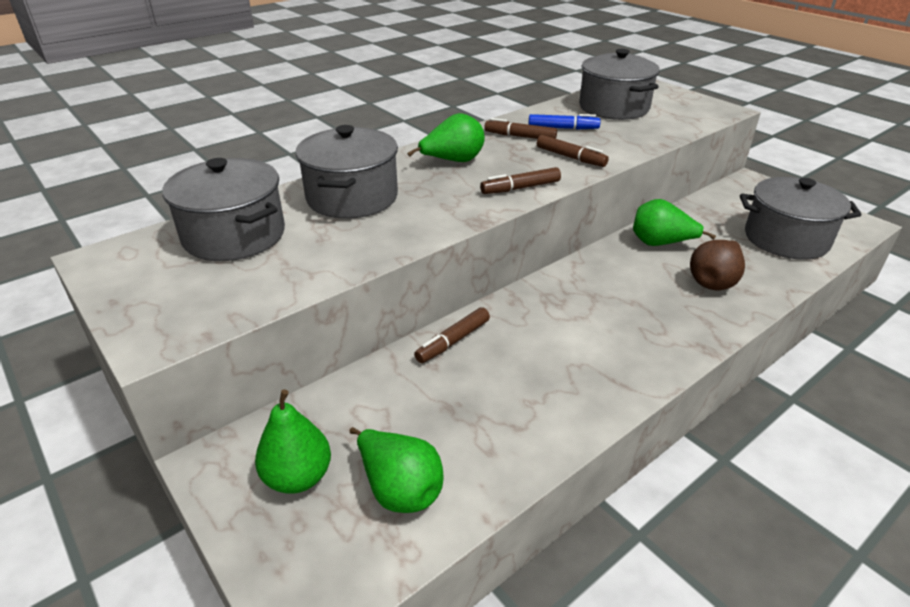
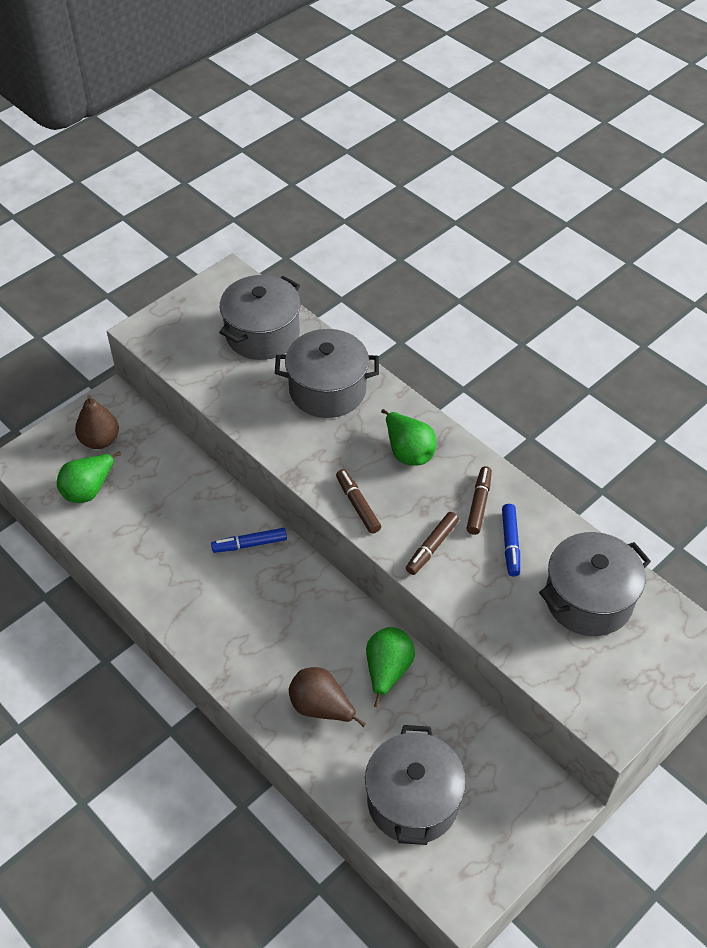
camera: 85 degrees right, 15 degrees up
green pear [255,389,331,494] -> brown pear [75,395,119,449]
brown marker [414,307,490,363] -> none
none -> blue marker [211,528,287,553]

